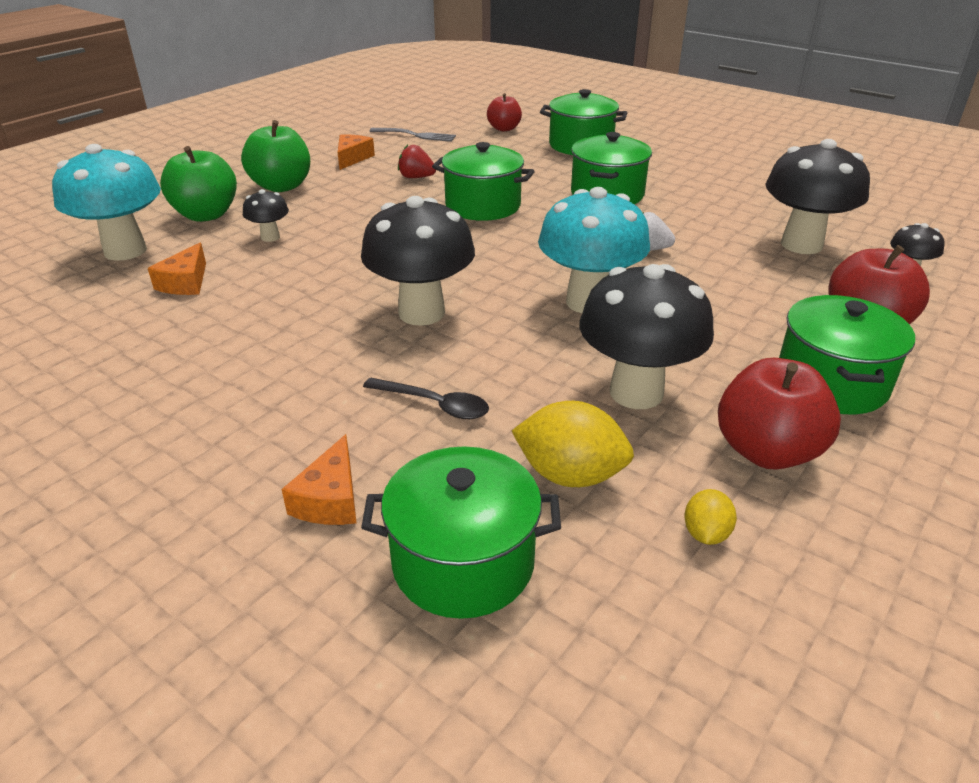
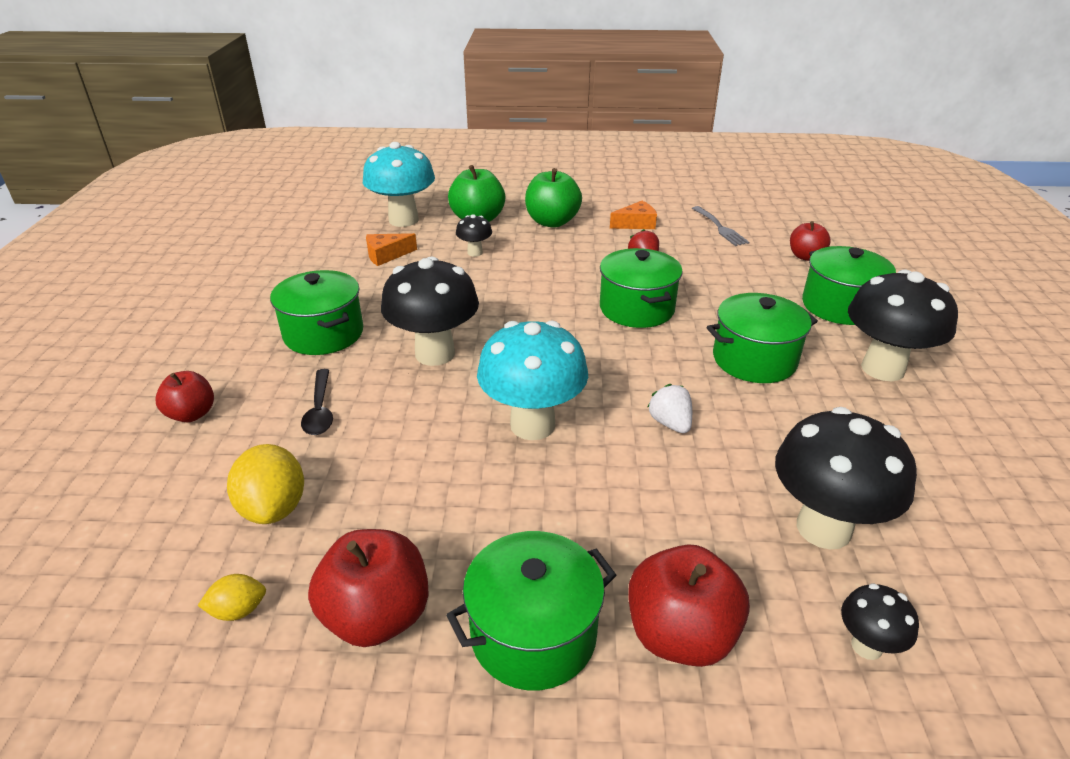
camera: 55 degrees right, 0 degrees up
orange cheese [282,434,357,525] -> red apple [155,371,214,422]
green pot [361,446,561,619] -> green pot moved to [270,270,363,355]
black mushroom [579,264,714,409] -> black mushroom moved to [848,270,958,381]

